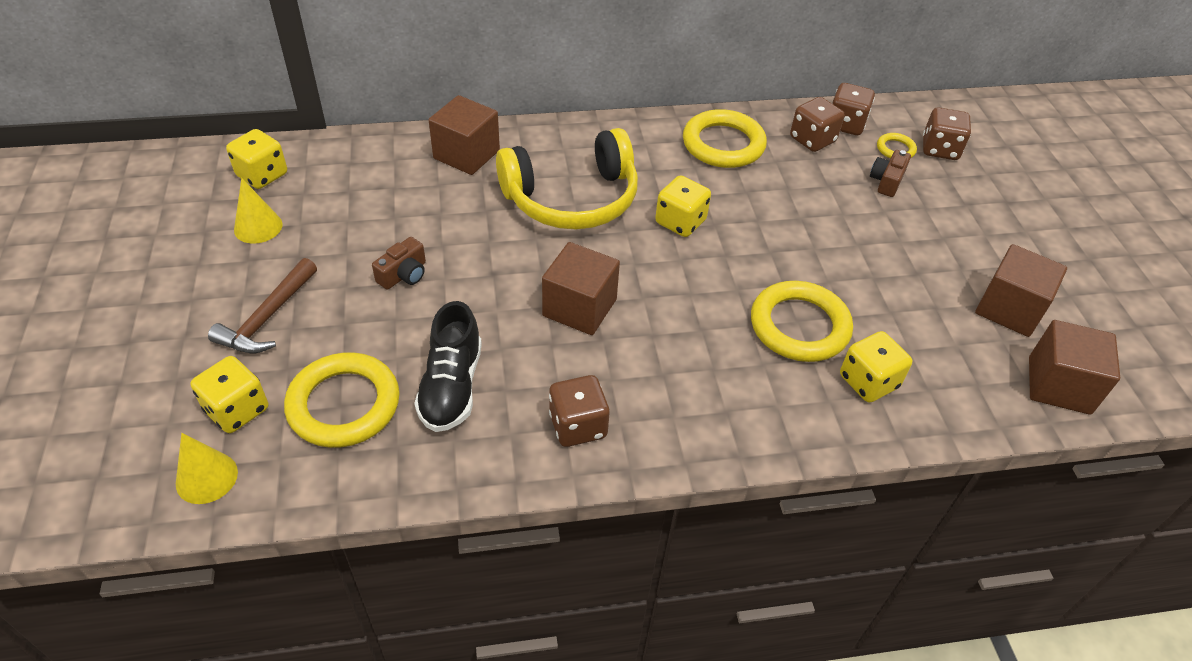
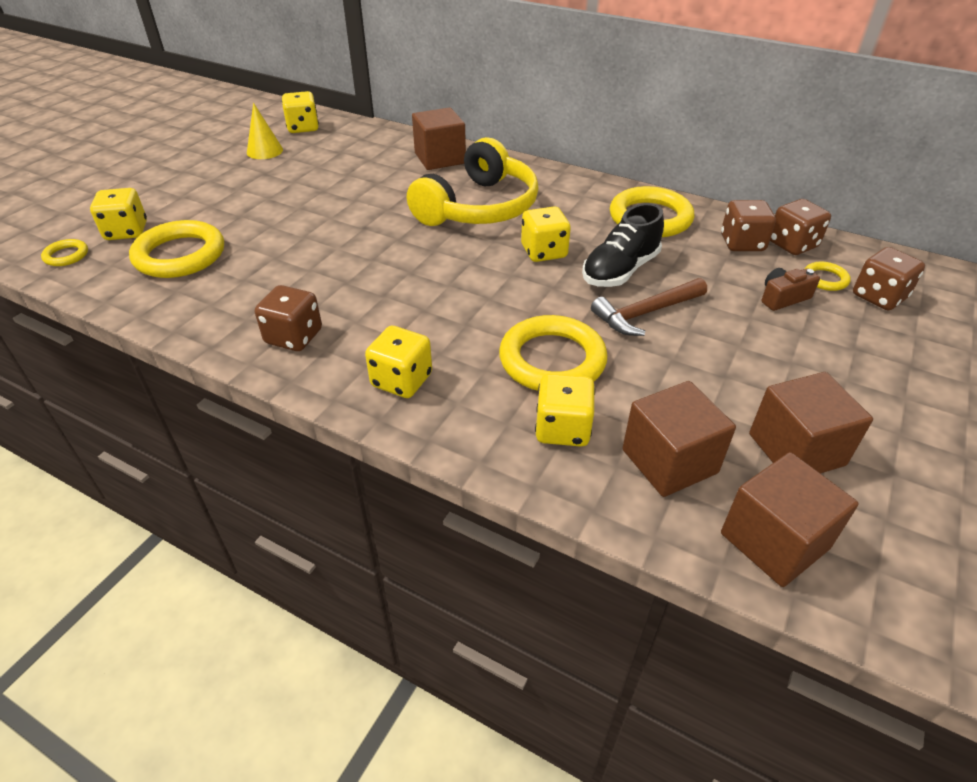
camera: 40 degrees right, 5 degrees down
yellow cone [176,433,238,504] -> yellow ring [41,239,88,266]
brown hammer [208,258,317,353] -> brown hammer moved to [591,278,707,336]
brown camera [372,237,426,290] -> none
black shoe [414,301,482,432] -> black shoe moved to [582,203,664,287]
yellow headphones [496,128,638,229] -> yellow headphones turned 75 degrees counterclockwise [407,137,539,226]
brown cube [542,242,620,335] -> brown cube moved to [622,381,736,497]
none -> yellow dice [365,326,432,398]

